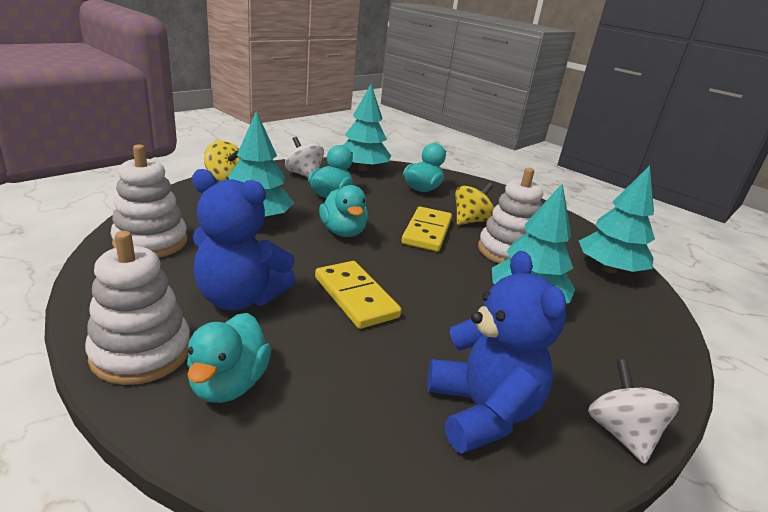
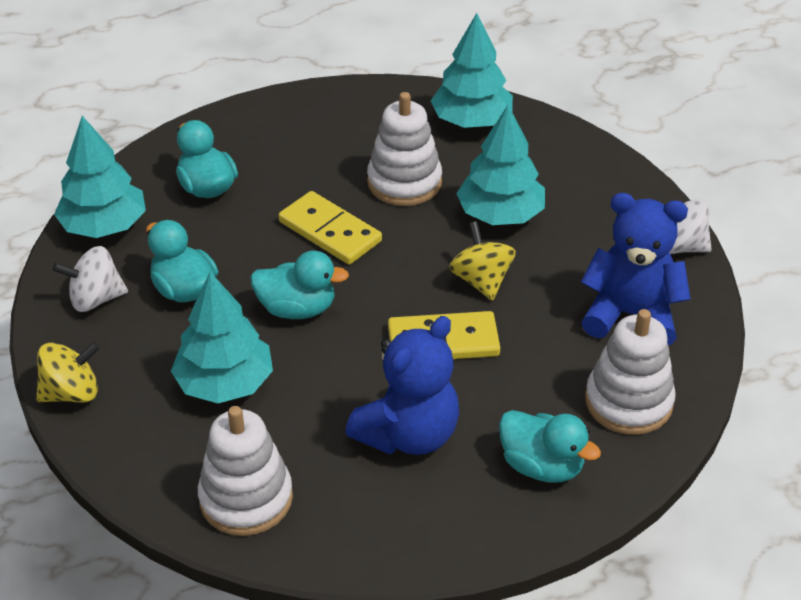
camera: 60 degrees left, 15 degrees up
white stacking toy [85,231,190,385] -> white stacking toy moved to [585,309,676,435]
yellow spinning top [455,183,494,225] -> yellow spinning top moved to [449,221,516,301]

